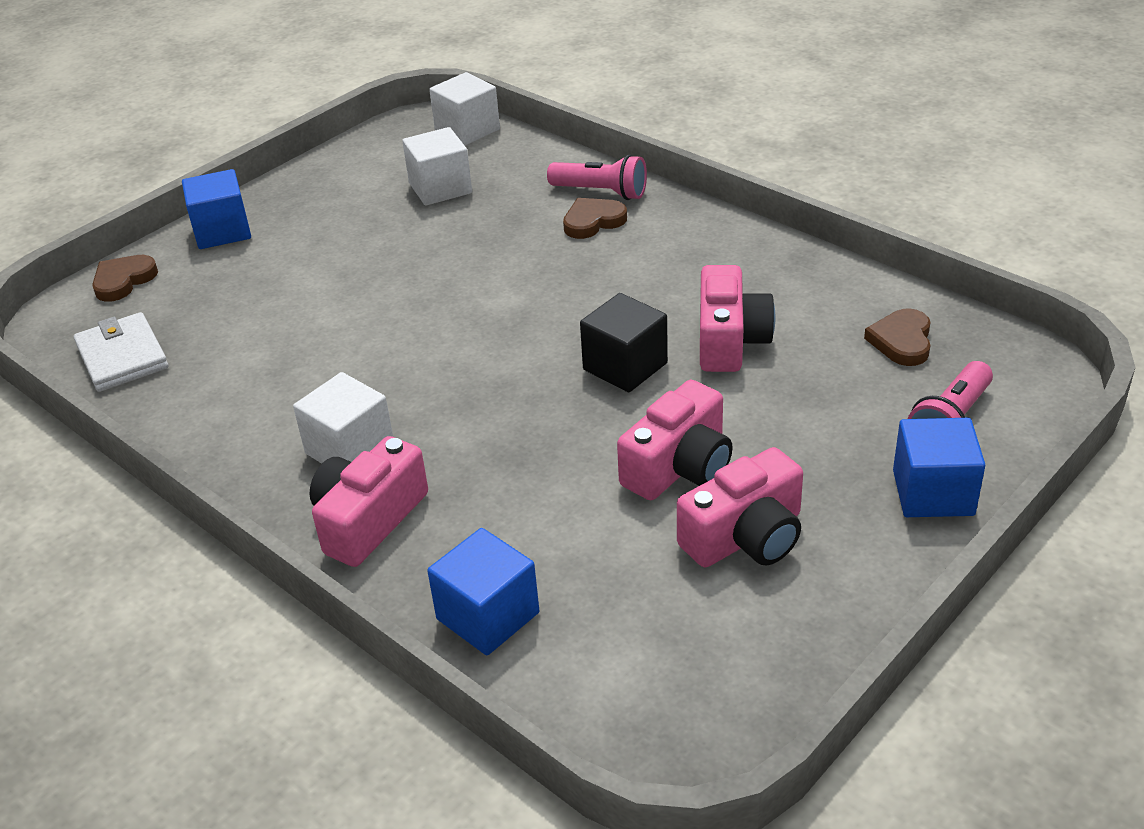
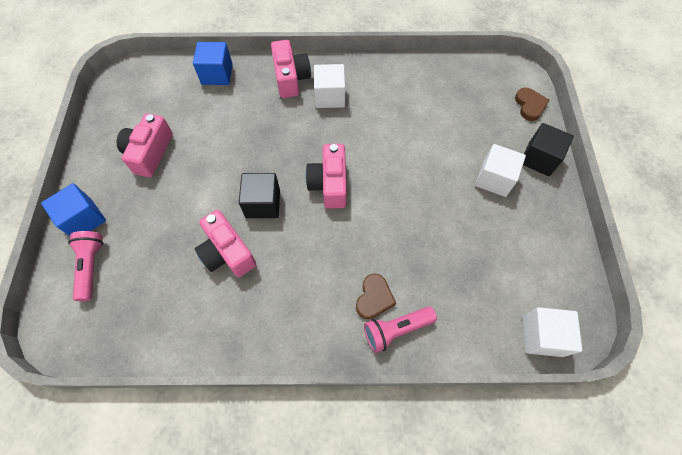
camera: 135 degrees right, 25 degrees up
white wallet [74,312,169,392] -> none
blue cube [182,169,251,249] -> black cube [523,123,574,176]
white cube [402,127,472,206] -> white cube moved to [475,144,526,197]
pink camera [617,380,732,500] -> pink camera moved to [305,144,347,209]
brown heart [864,308,931,366] -> none

